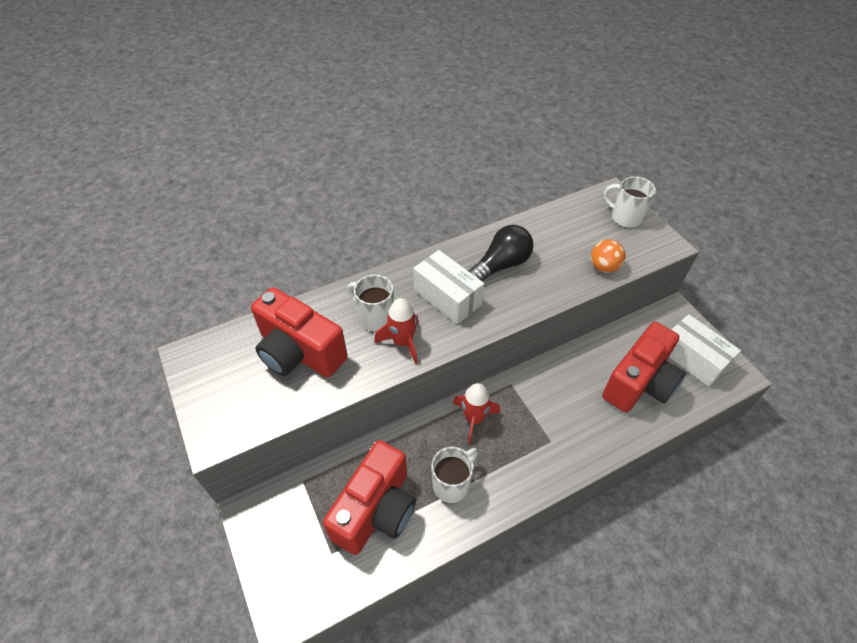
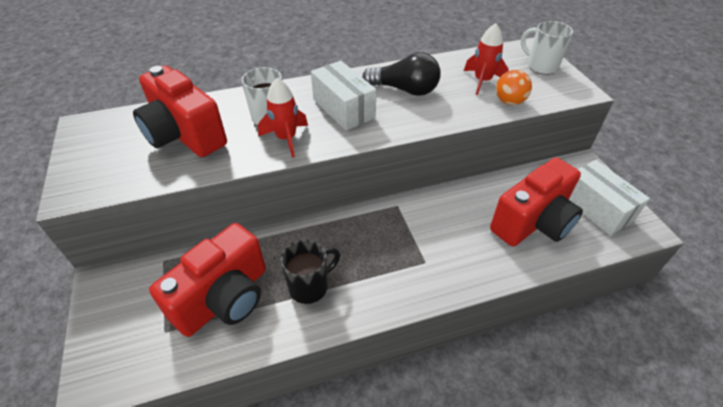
camera: 10 degrees right, 5 degrees down
white mug [431,447,478,503] -> black mug [280,239,340,304]
red rocket [453,383,500,444] -> red rocket moved to [464,23,509,95]
black light bulb [468,225,533,282] -> black light bulb turned 45 degrees clockwise [362,52,441,96]

